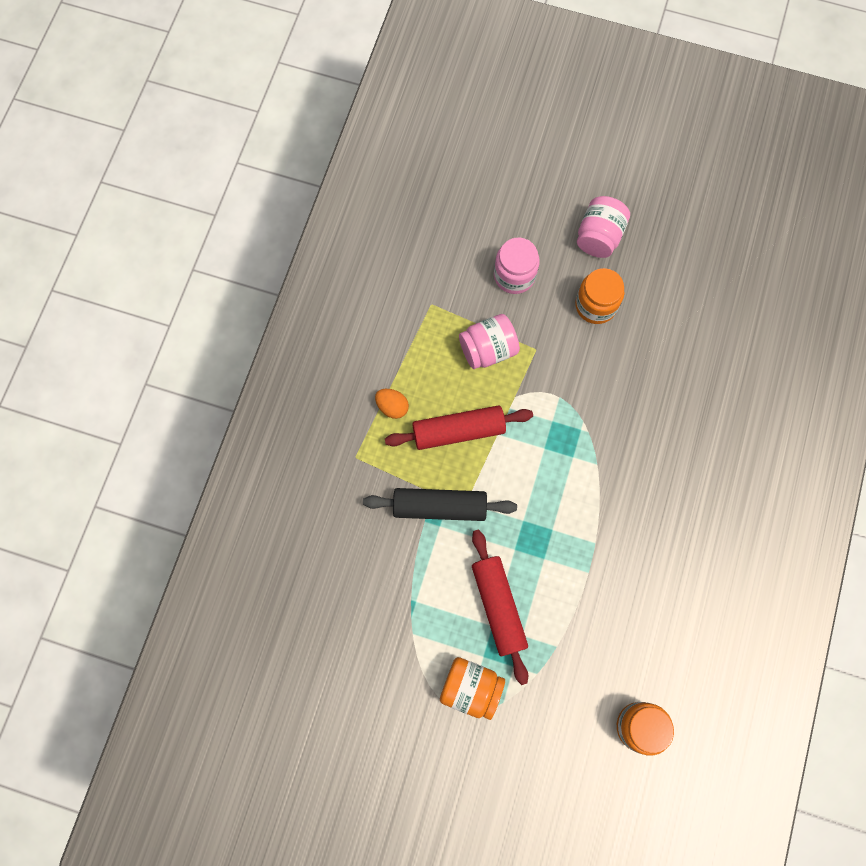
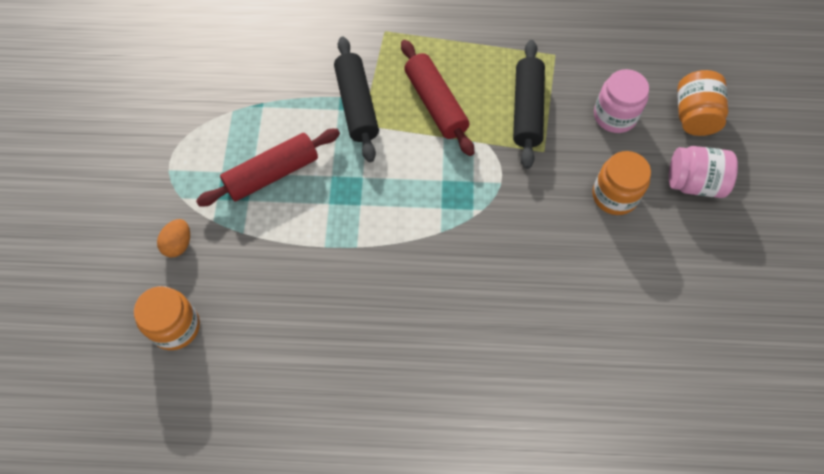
camera: 75 degrees right, 10 degrees down
orange egg [375,389,409,419] -> orange egg moved to [157,219,190,257]
orange jar [440,657,505,720] -> orange jar moved to [677,70,728,136]
pink jar [459,314,520,369] -> black rolling pin [513,40,545,169]

